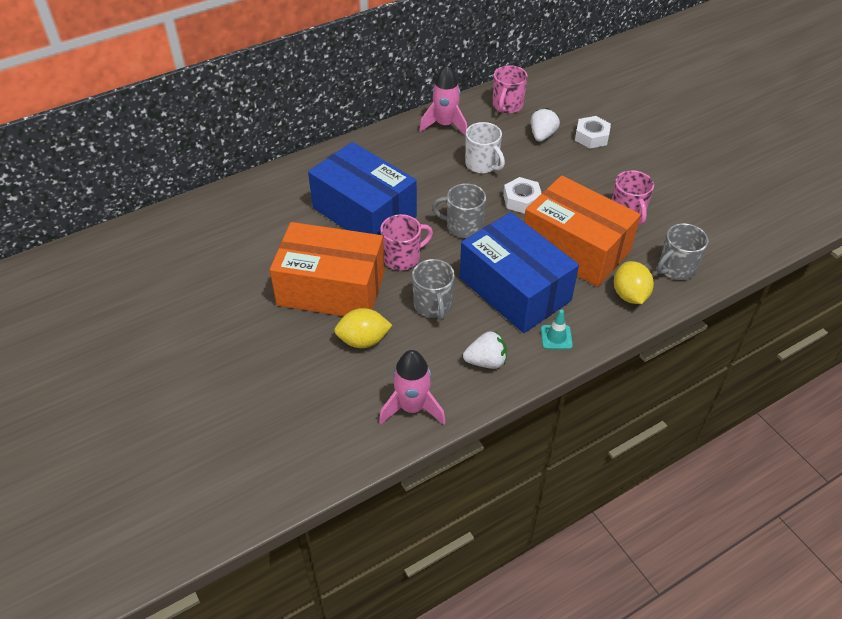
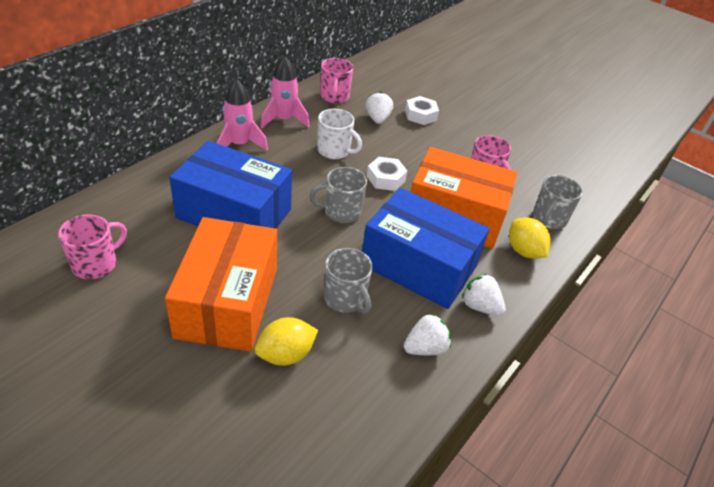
camera: 25 degrees left, 5 degrees down
orange box [270,222,385,316] -> orange box turned 75 degrees counterclockwise [165,217,277,352]
pink rocket [379,350,446,425] -> pink rocket moved to [217,79,268,151]
pink mug [380,214,433,271] -> pink mug moved to [58,214,127,279]
turquoise traffic cone [541,310,573,349] -> white strawberry [462,274,506,316]

